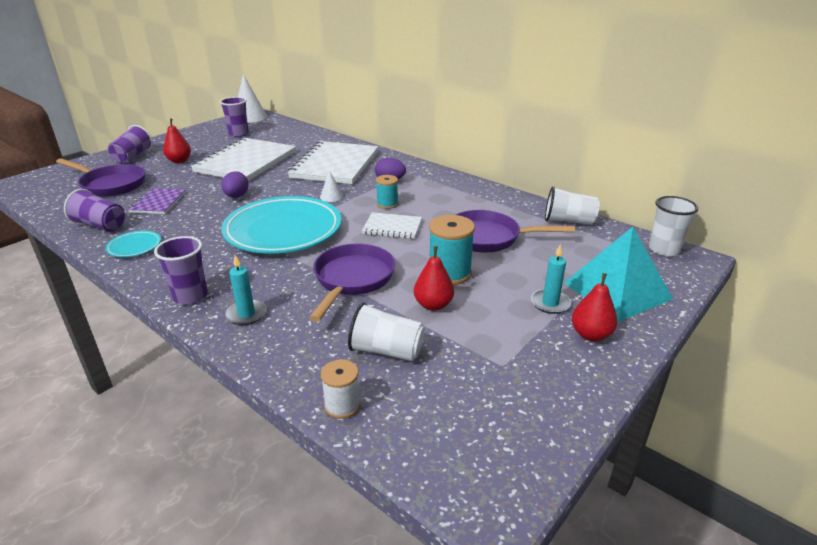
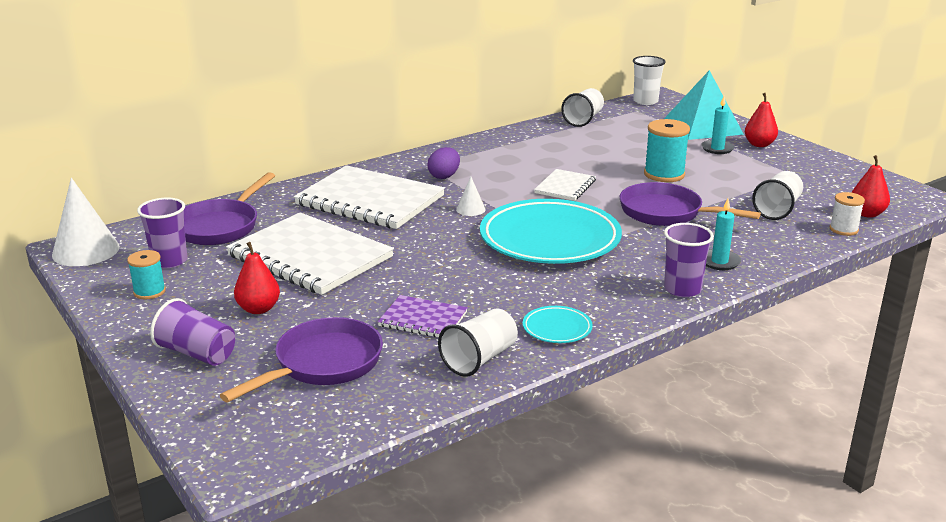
camera: 75 degrees left, 5 degrees down
purple cup [64,189,125,231] -> white cup [438,308,518,377]
purple egg [222,171,249,198] -> none
turquoise spool [376,175,398,209] -> turquoise spool moved to [127,250,166,300]
red pear [414,246,454,311] -> red pear moved to [851,155,890,218]
purple pan [455,210,575,253] -> purple pan moved to [184,172,275,245]

